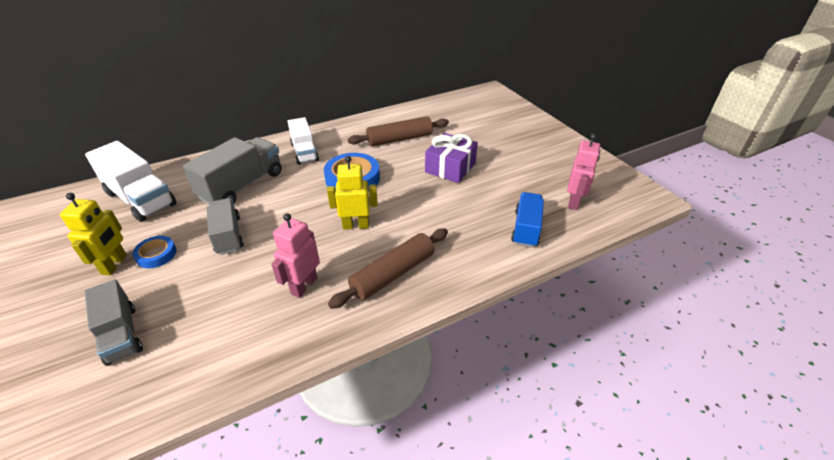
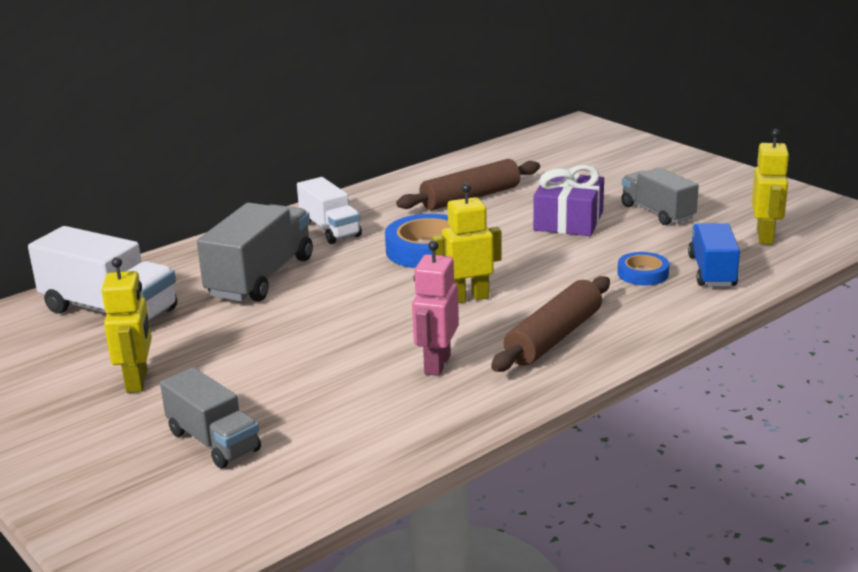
camera: 10 degrees left, 15 degrees down
blue tape [132,236,176,268] -> blue tape moved to [618,252,669,285]
grey truck [207,198,244,255] -> grey truck moved to [622,167,699,225]
pink robot [567,134,600,210] -> yellow robot [752,129,790,244]

